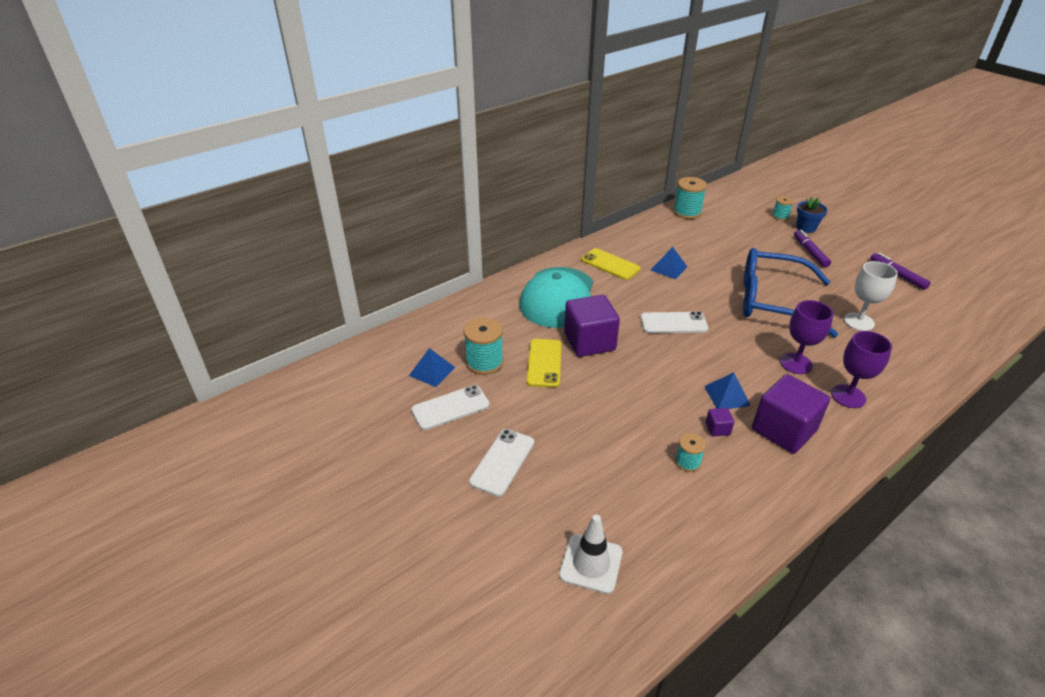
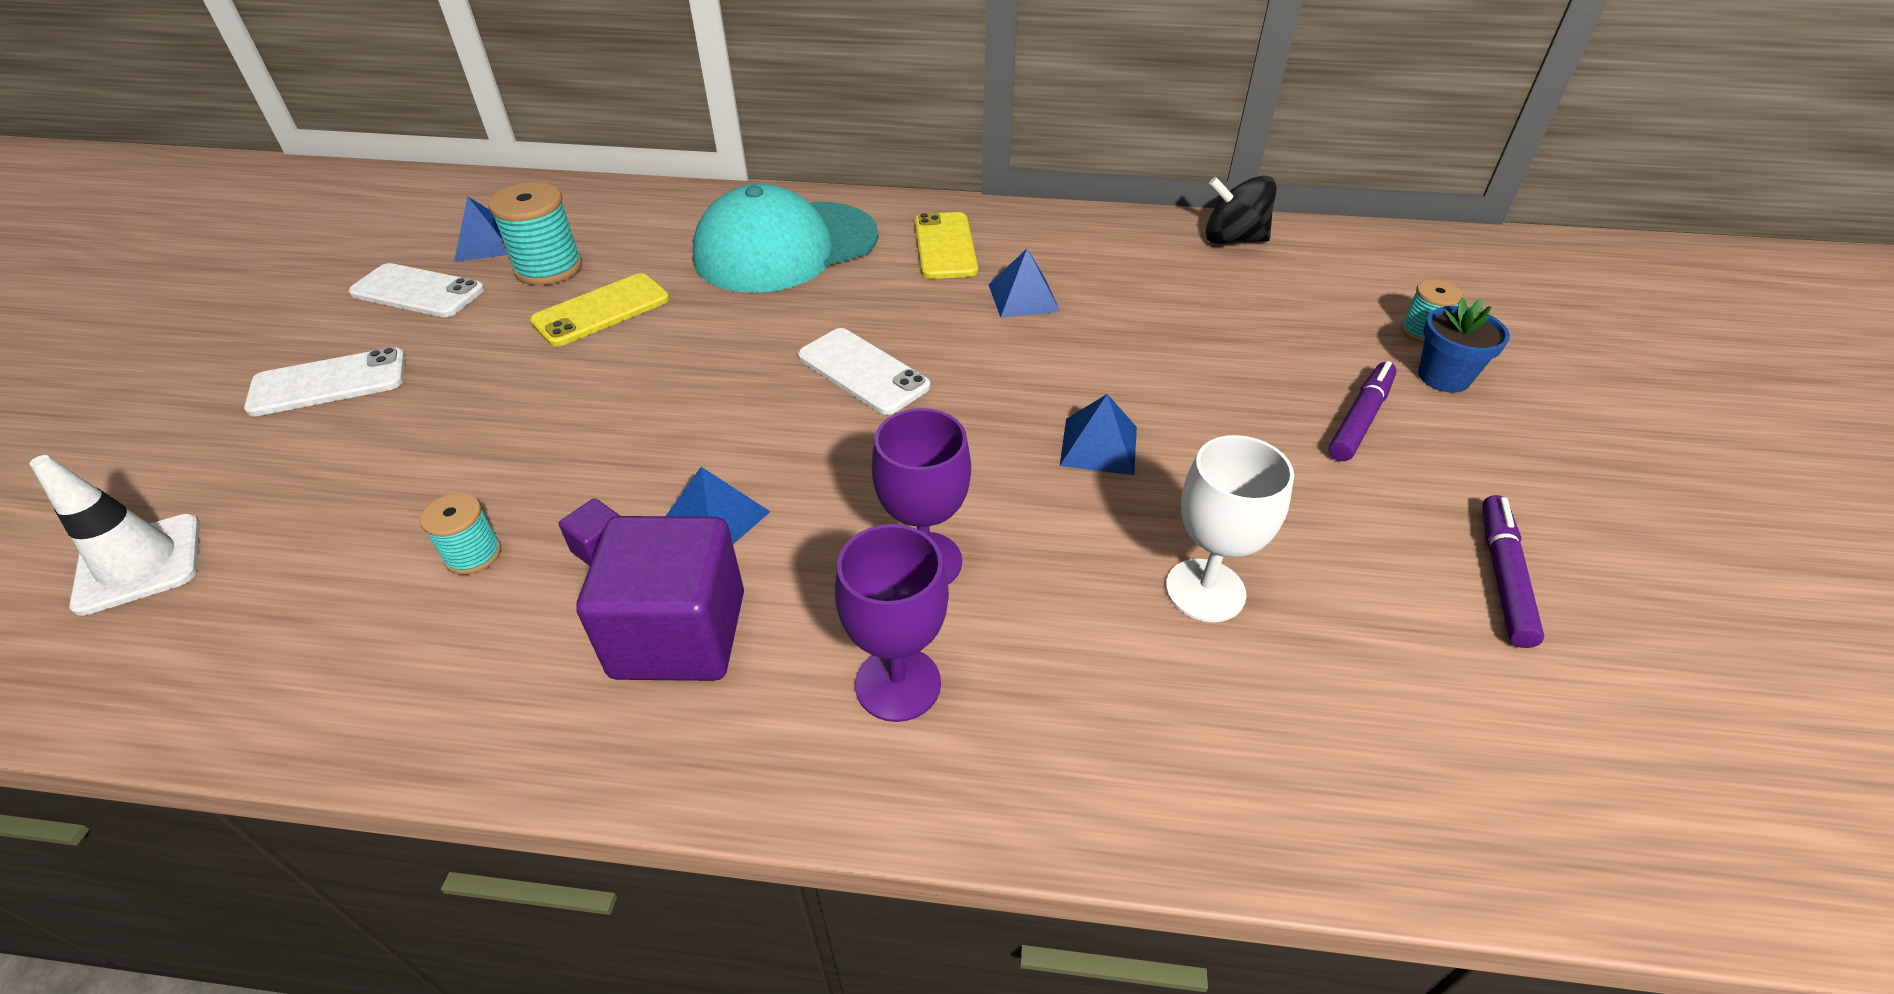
camera: 45 degrees right, 5 degrees up
purple cube [564,295,620,357] -> none
turquoise spool [673,177,707,219] -> black spinning top [1206,176,1277,244]
blue glasses [743,248,838,337] -> blue pyramid [1060,394,1137,475]

